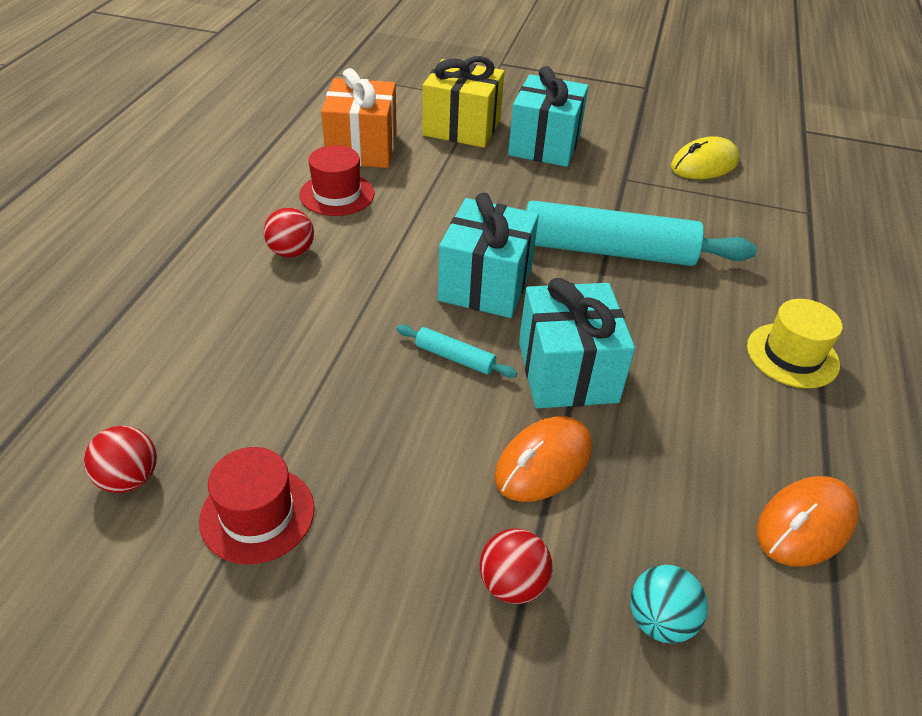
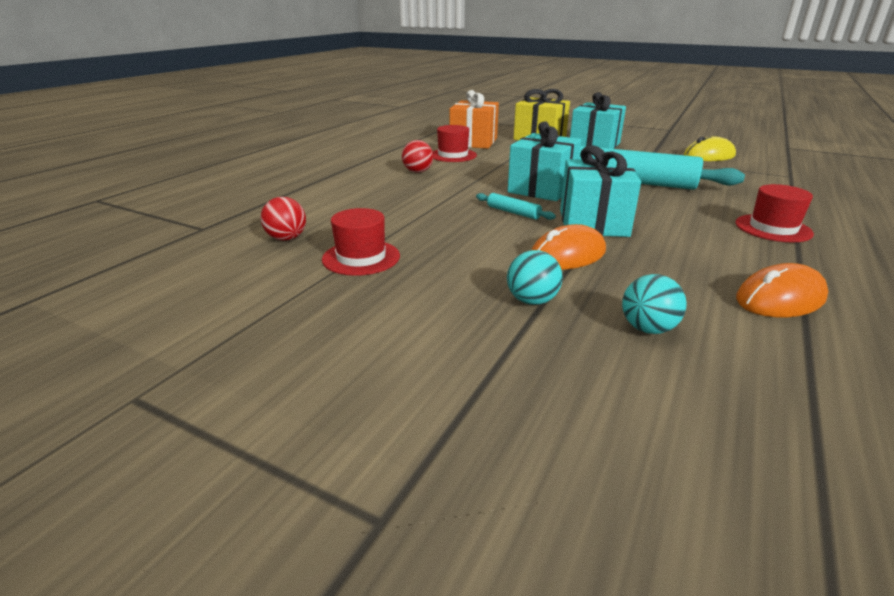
camera: 15 degrees right, 15 degrees down
red ball [480,529,553,604] -> turquoise ball [507,250,563,305]
yellow hat [747,299,843,388] -> red hat [735,184,814,242]

